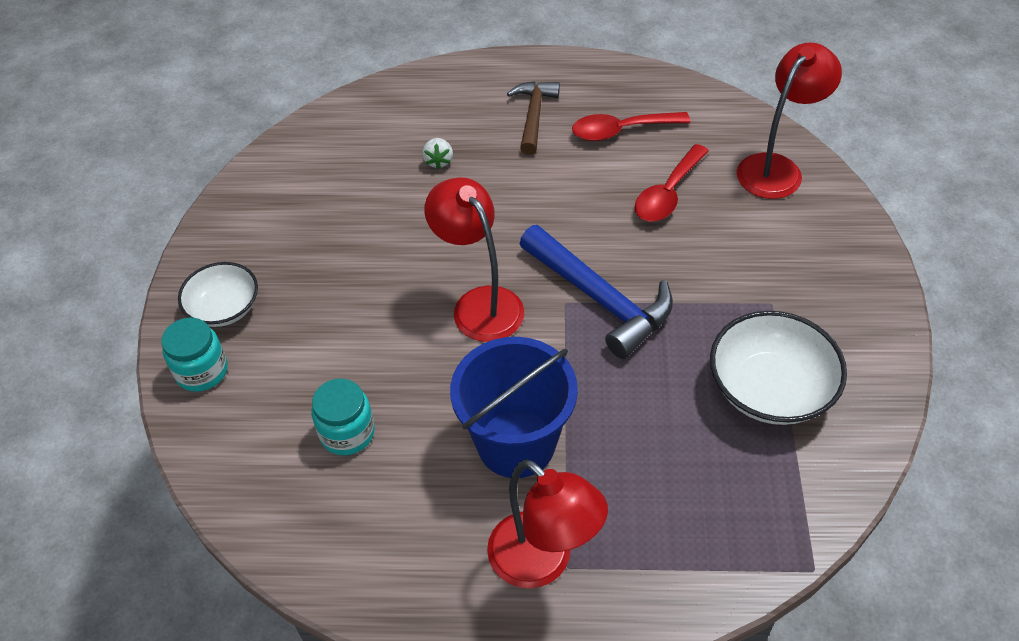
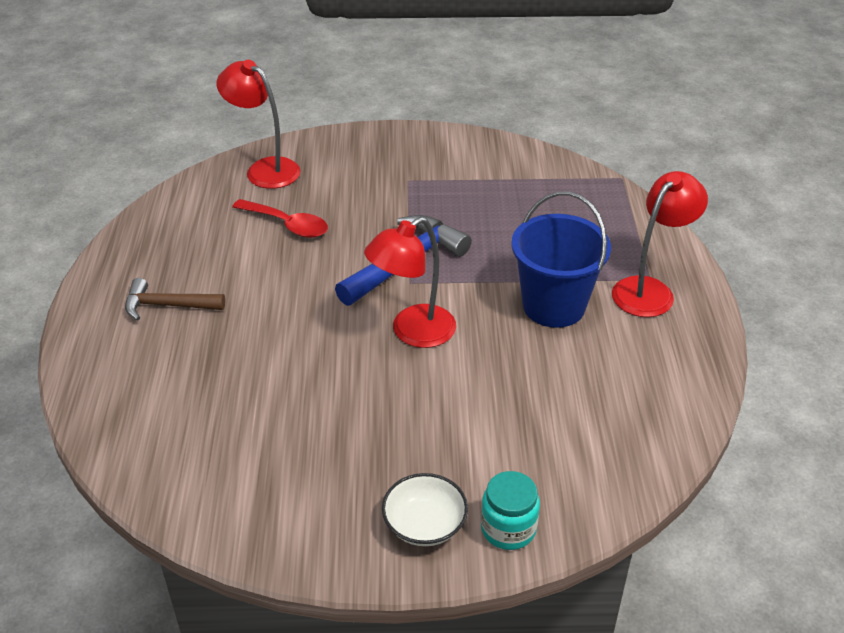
camera: 95 degrees left, 10 degrees down
turquoise jar [311,379,375,455] -> none
white strawberry [422,138,453,169] -> none
red spoon [572,112,691,141] -> none
white bowl [710,311,847,425] -> none

